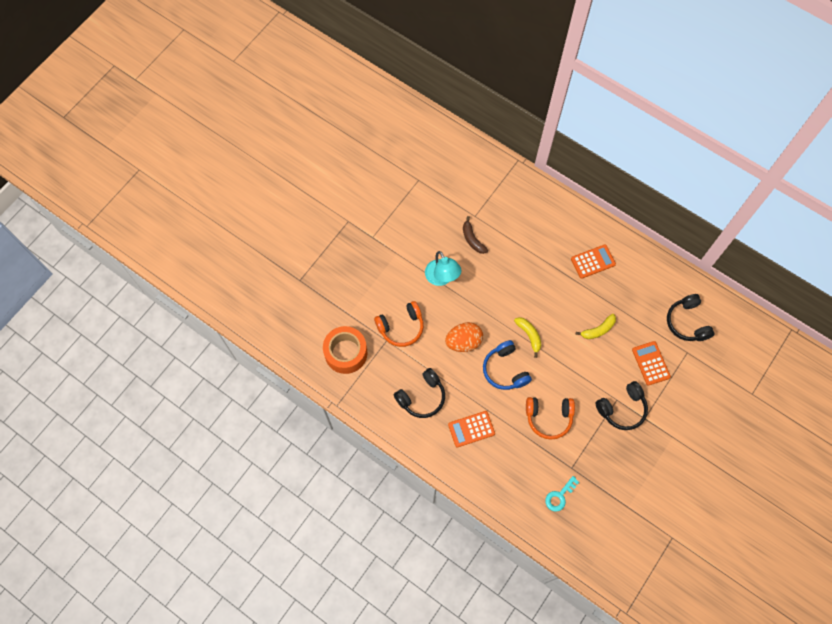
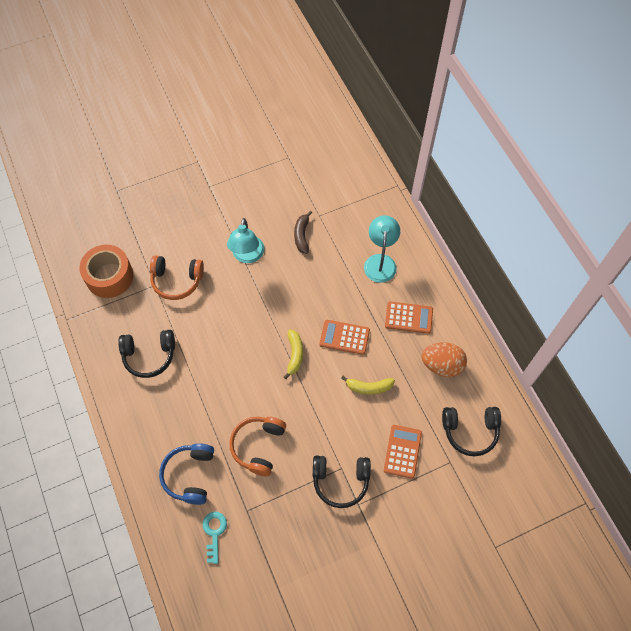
camera: 30 degrees right, 5 degrees down
orange egg [445,322,483,352] -> orange egg moved to [421,342,467,377]
orange calculator [448,411,495,448] -> orange calculator moved to [320,320,370,355]
blue headphones [483,340,532,390] -> blue headphones moved to [159,443,214,505]
orange headphones [526,397,575,440] -> orange headphones turned 75 degrees clockwise [229,417,286,477]
turquoise key [545,476,579,512] -> turquoise key turned 105 degrees clockwise [203,512,227,564]
black headphones [667,294,715,341] -> black headphones turned 105 degrees counterclockwise [442,407,501,456]
none -> turquoise lamp [364,215,400,283]

